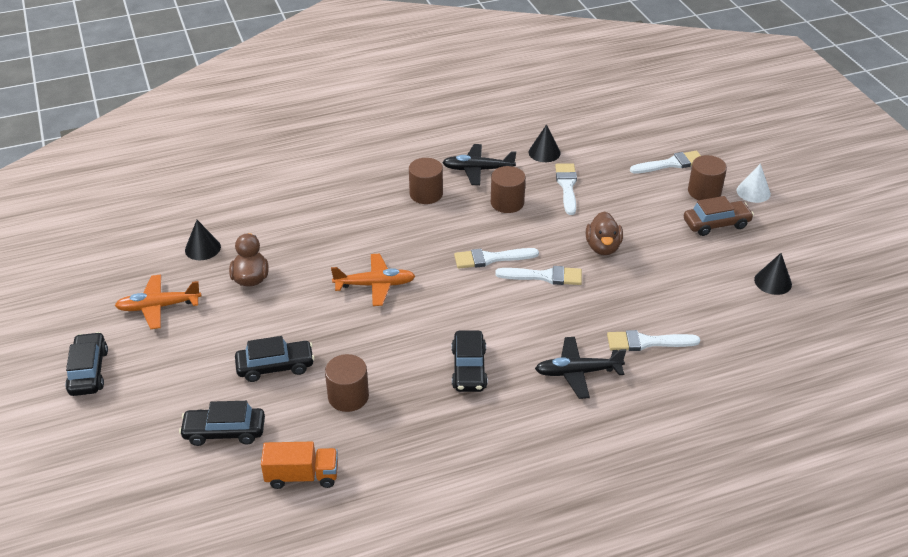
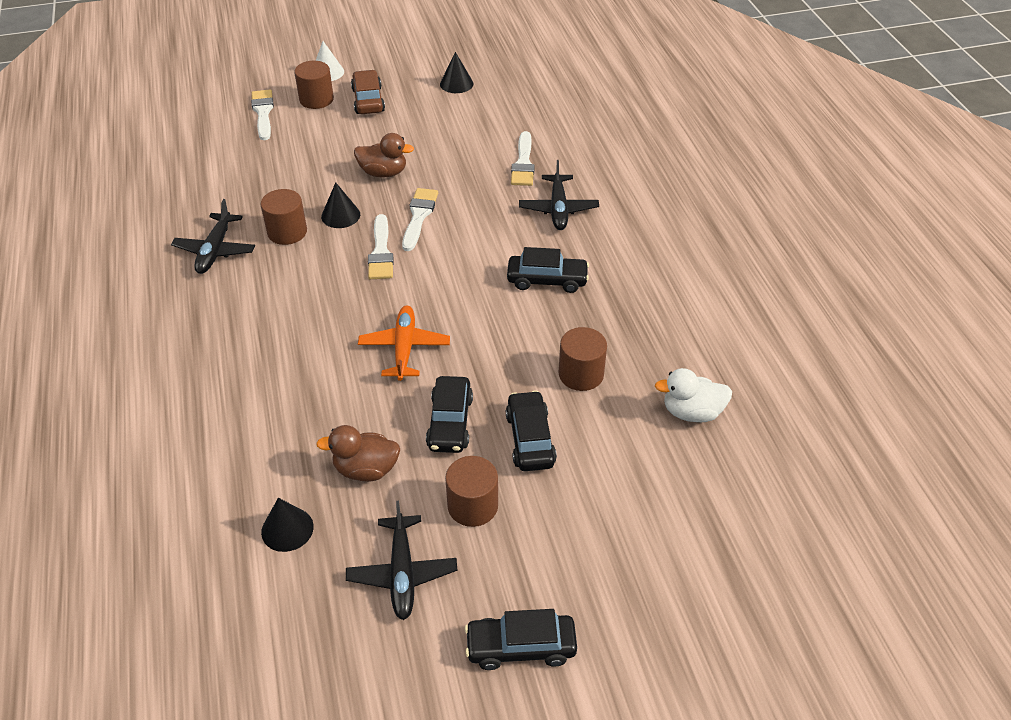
camera: 85 degrees left, 5 degrees up
orange plane [115,275,202,329] -> black plane [346,501,457,620]
black car [179,401,265,446] -> black car moved to [426,376,473,453]
orange truck [261,442,338,489] -> white duck [655,368,732,422]
brown cylinder [409,158,443,204] -> brown cylinder moved to [445,456,498,527]
black cone [529,124,561,162] -> black cone moved to [321,182,360,228]
white brush [555,164,577,215] -> none

